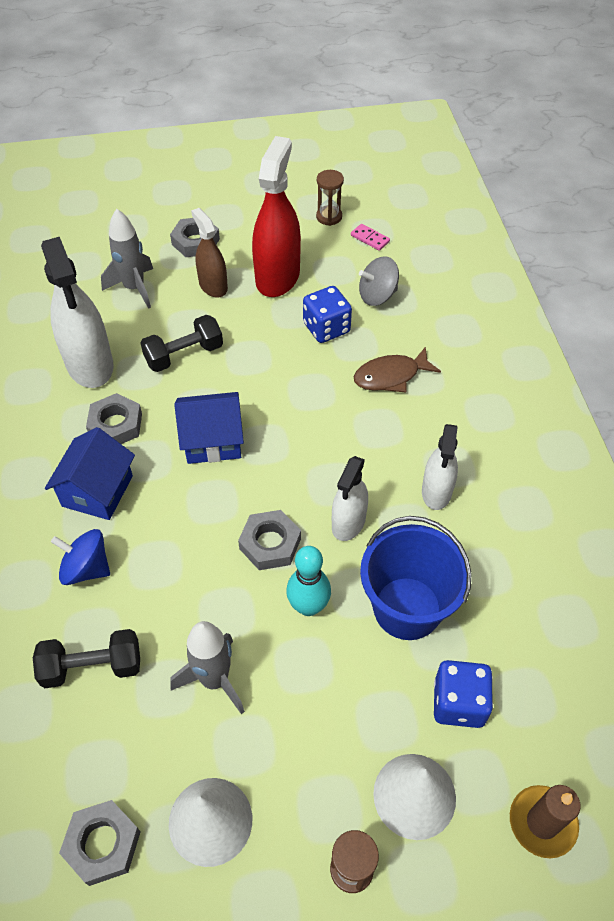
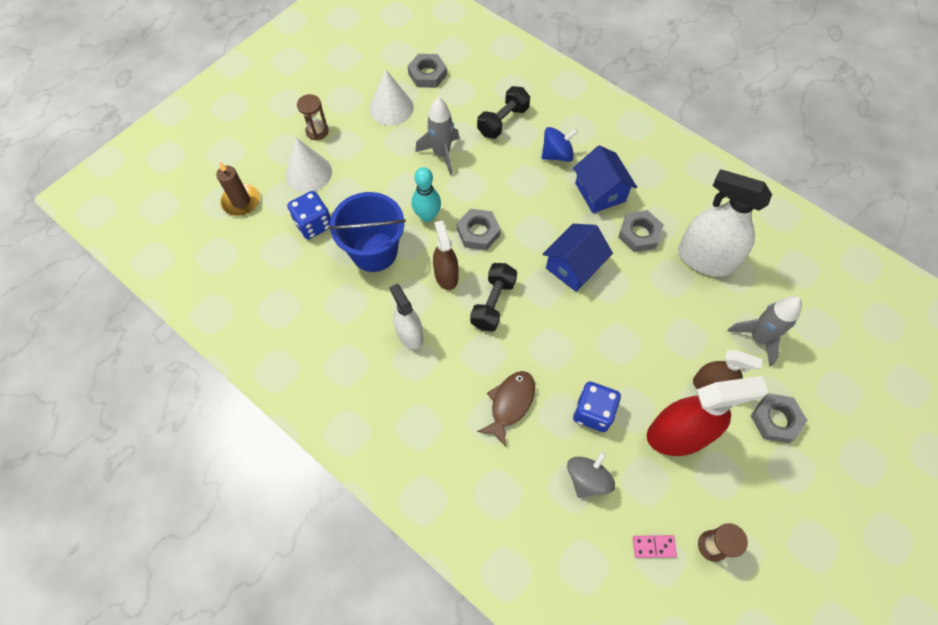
camera: 140 degrees right, 10 degrees up
black dumbbell [140,315,223,372] -> black dumbbell moved to [470,263,517,332]
red spray bottle [252,136,301,297] -> red spray bottle turned 75 degrees counterclockwise [647,376,768,456]
white spray bottle [332,456,368,541] -> brown spray bottle [433,221,459,290]

